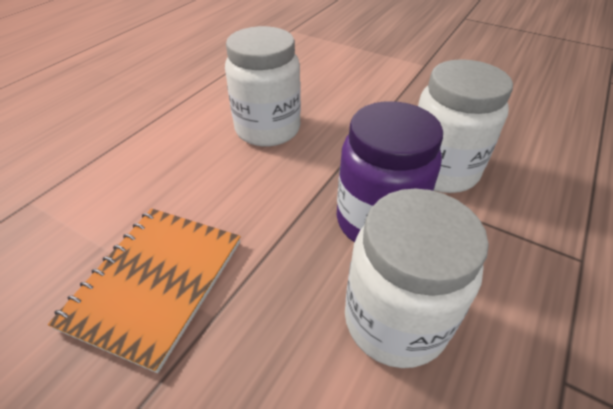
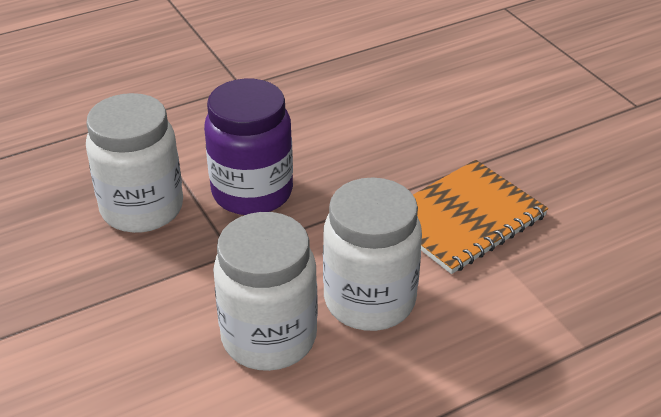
camera: 150 degrees left, 5 degrees down
white jar [345,188,489,368] -> white jar moved to [323,177,422,331]

